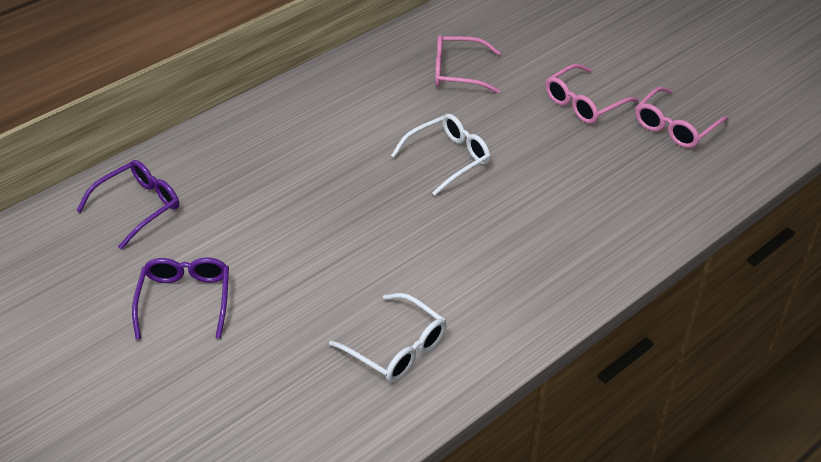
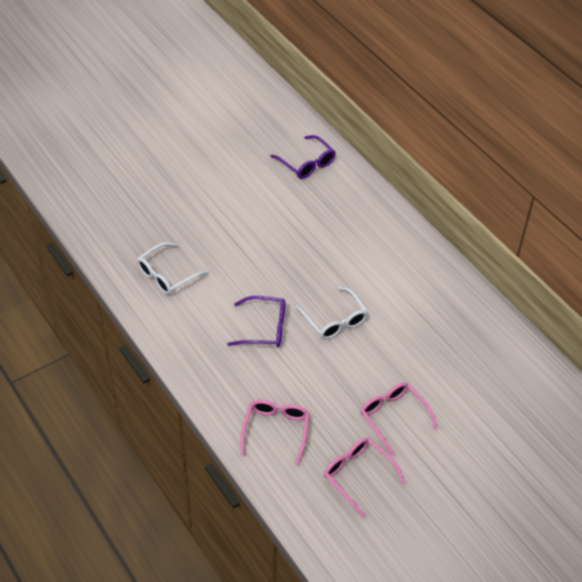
camera: 95 degrees right, 5 degrees up
purple glasses [132,257,229,340] -> purple glasses moved to [227,296,285,347]
pink glasses [435,35,501,94] -> pink glasses moved to [240,399,309,465]

